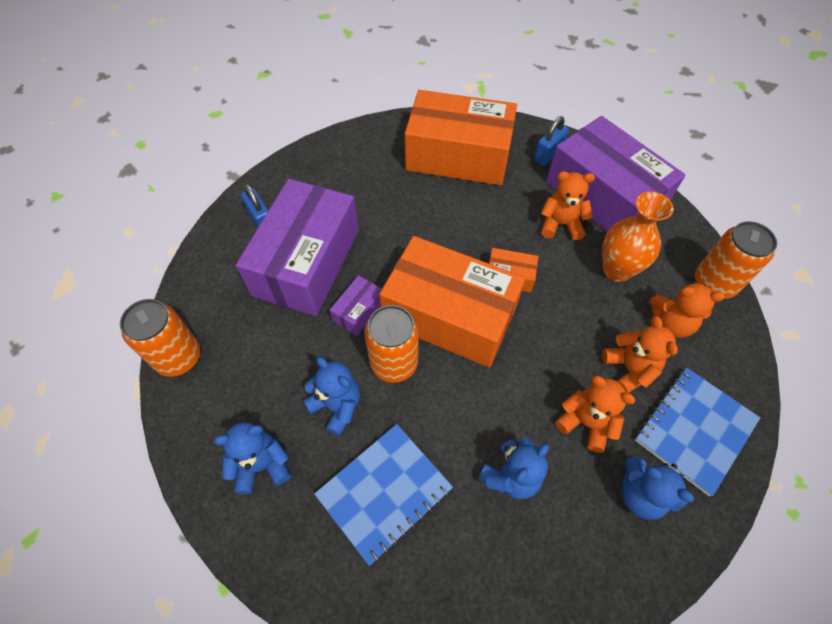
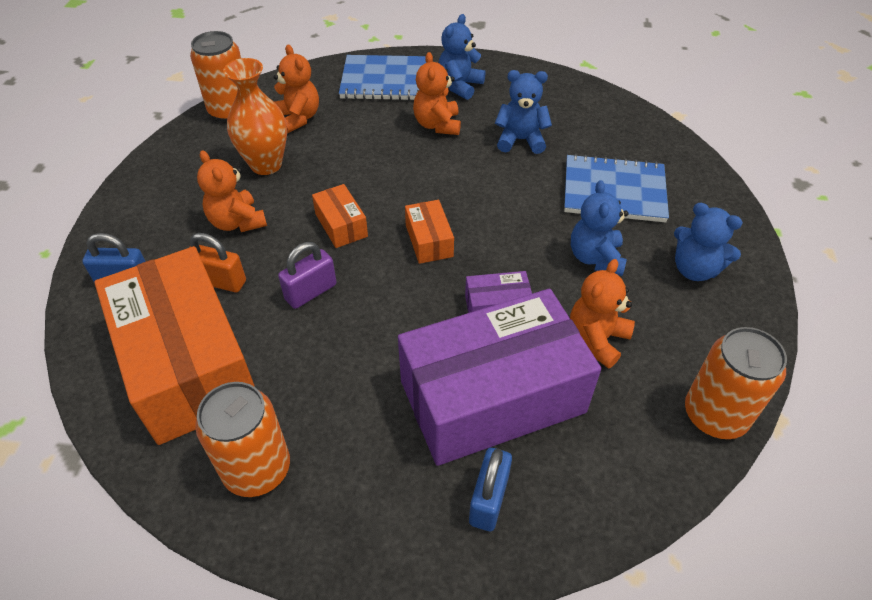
camera: 130 degrees left, 10 degrees down
orange can [364,305,419,383] -> orange can moved to [195,382,290,497]
orange box [379,236,525,368] -> orange box [405,200,454,264], size x0.42
purple box [546,116,686,232] -> none
orange teddy bear [602,316,678,393] -> orange teddy bear moved to [570,259,635,369]
blue teddy bear [622,457,694,520] -> blue teddy bear turned 150 degrees counterclockwise [439,14,485,100]
none -> orange padlock [189,233,246,292]
none -> purple padlock [278,242,337,309]

